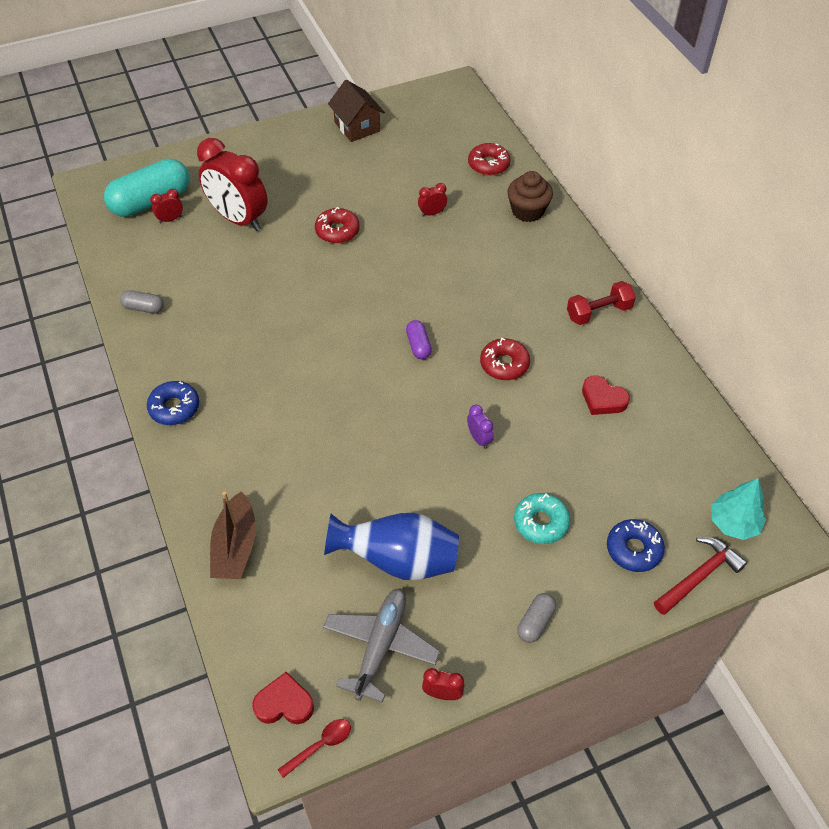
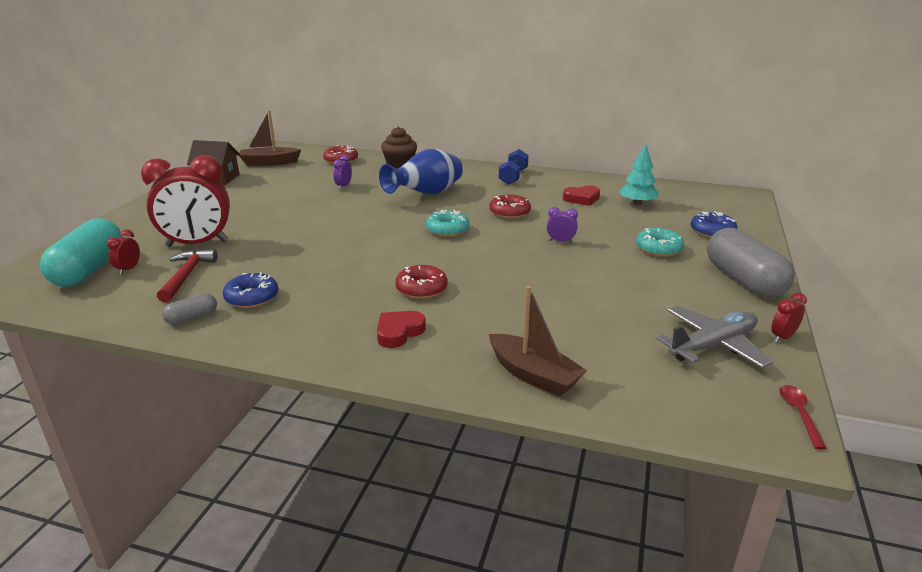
camera: 50 degrees left, 25 degrees down
blue donut [147,381,199,425] -> blue donut moved to [223,272,278,308]
red heart [252,672,314,724] -> red heart moved to [377,311,426,348]
red donut [315,207,359,243] -> red donut moved to [395,265,447,299]
grey plane [323,588,440,703] -> grey plane turned 90 degrees clockwise [656,306,773,368]
blue vase [324,513,459,580] -> blue vase moved to [379,149,463,194]
purple capsule [406,320,432,359] -> turquoise donut [426,210,470,237]
red clock [418,183,447,216] -> purple clock [333,155,352,190]
grey capsule [517,593,556,643] -> grey capsule [707,228,795,298], size x2.15
red dumbbell [567,281,636,325] -> blue dumbbell [499,149,529,185]
red hammer [654,537,747,615] -> red hammer moved to [157,249,217,302]
turquoise tree [712,478,766,540] -> turquoise tree moved to [619,144,659,205]
none -> brown boat [238,110,301,166]

